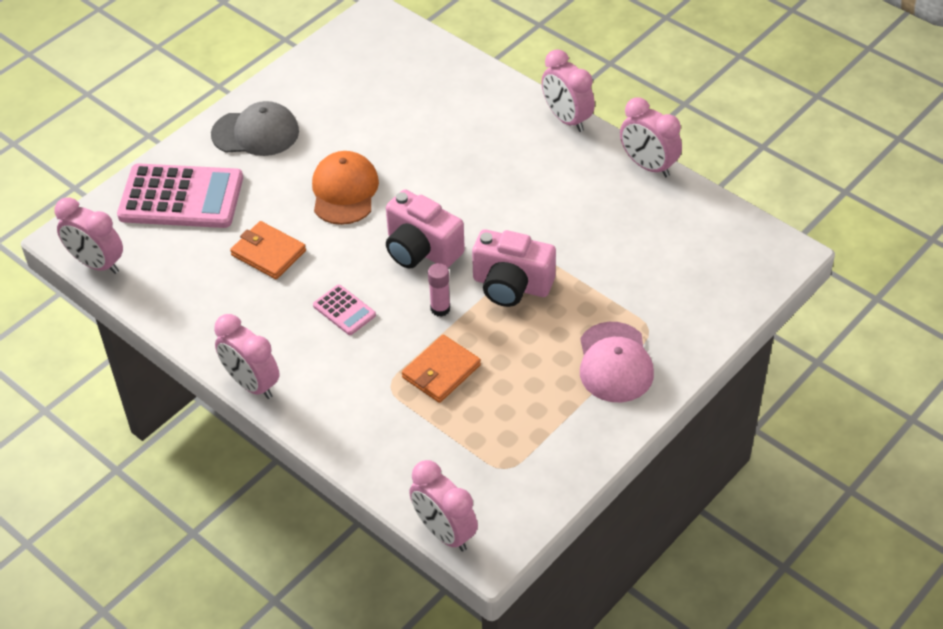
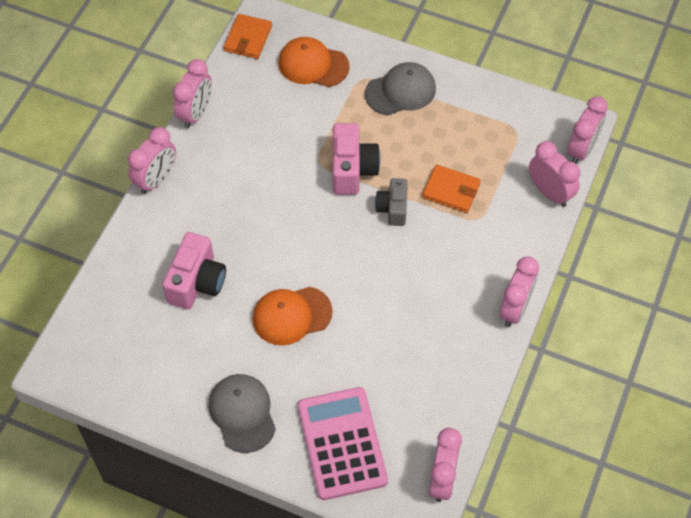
camera: 110 degrees left, 10 degrees up
orange wallet [230,221,306,279] -> orange wallet moved to [224,14,272,59]
pink calculator [313,285,376,335] -> none
pink camera [386,190,465,268] -> pink camera moved to [162,232,226,309]
pink glue stick [428,263,450,317] -> grey camera [375,178,408,226]
pink cap [580,322,654,402] -> grey cap [365,62,436,115]
none -> orange cap [278,37,350,87]
none -> pink clock [529,141,580,207]

